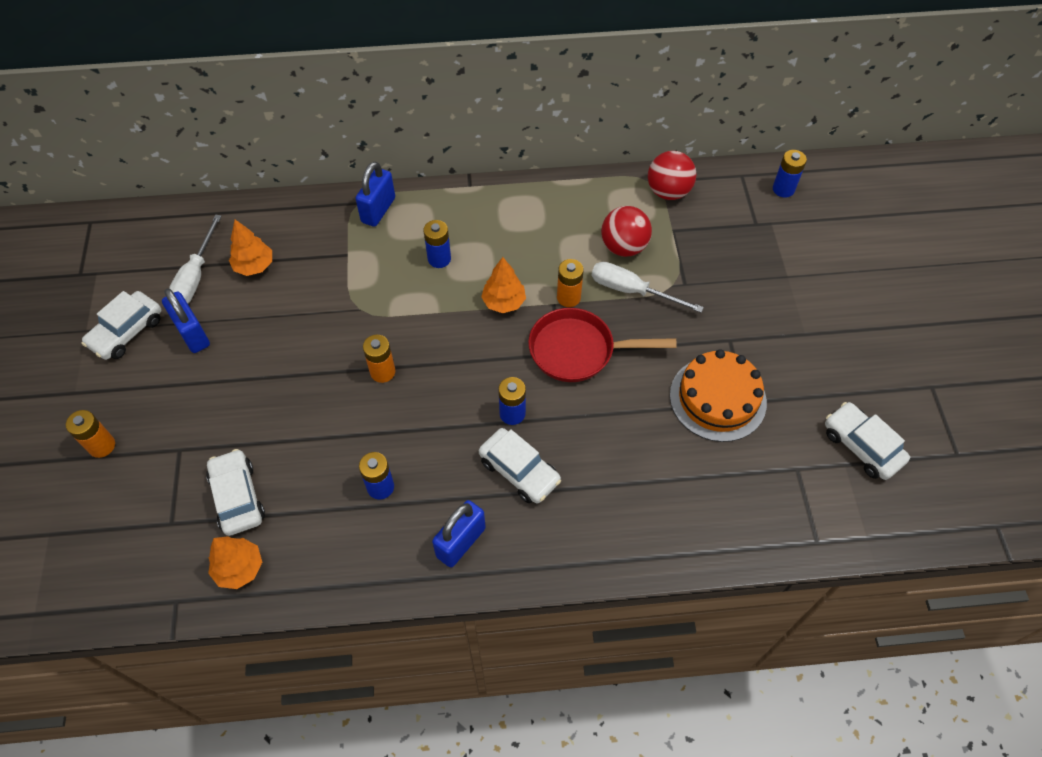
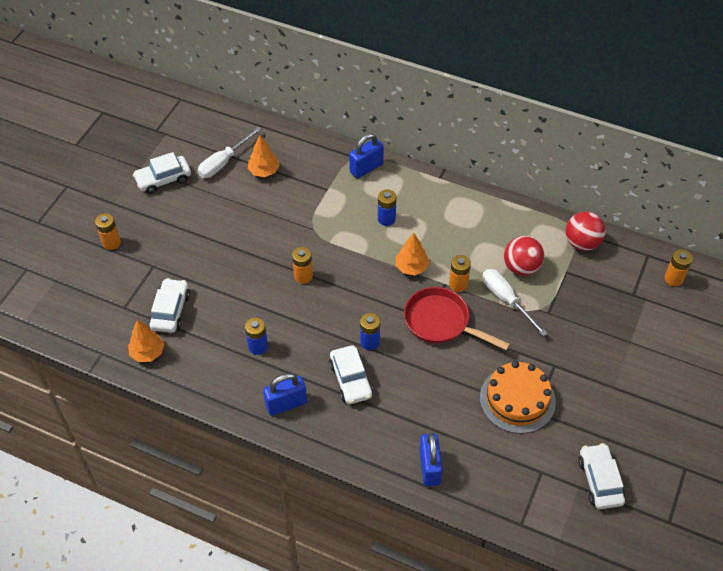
camera: 30 degrees right, 5 degrees down
blue padlock [162,288,210,353] -> blue padlock moved to [419,433,443,486]
blue battery [773,150,807,198] -> orange battery [665,249,692,287]

